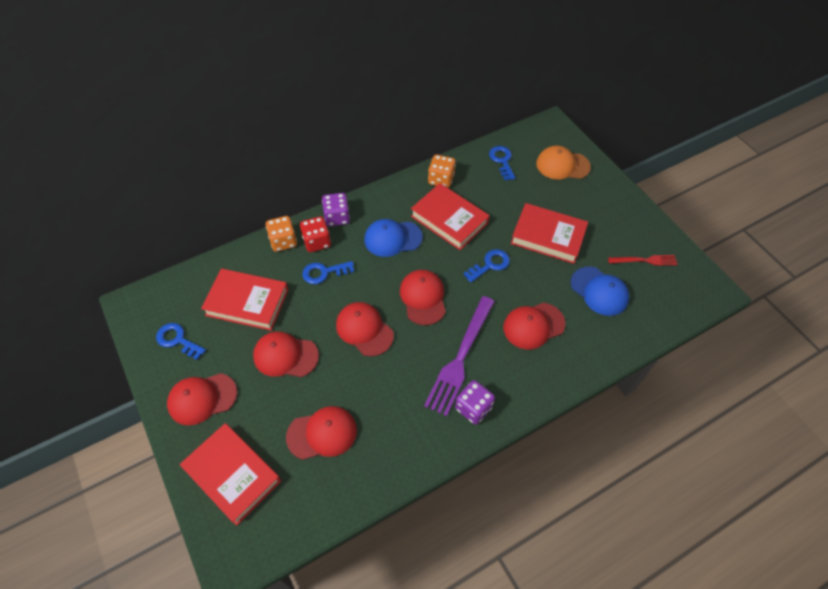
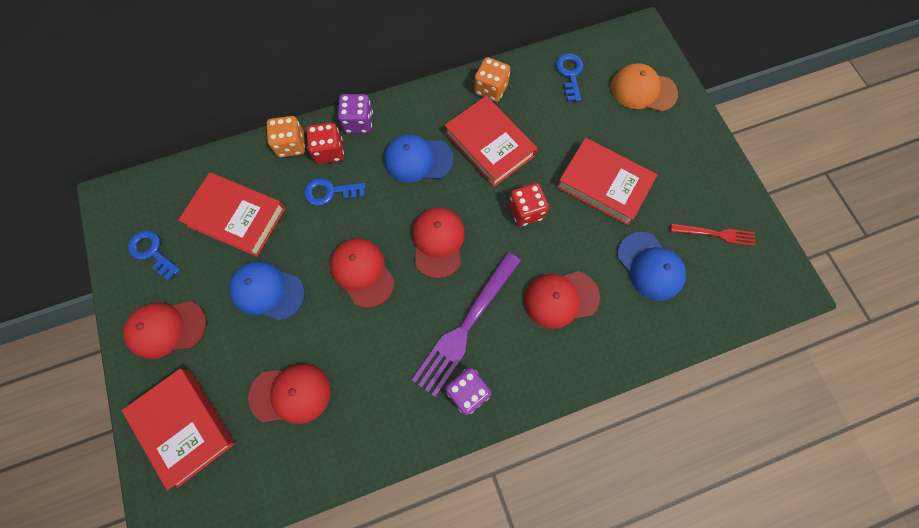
camera: 10 degrees right, 15 degrees up
red cap [253,331,319,377] -> blue cap [229,261,305,321]
blue key [463,249,510,283] -> red dice [508,183,549,227]

